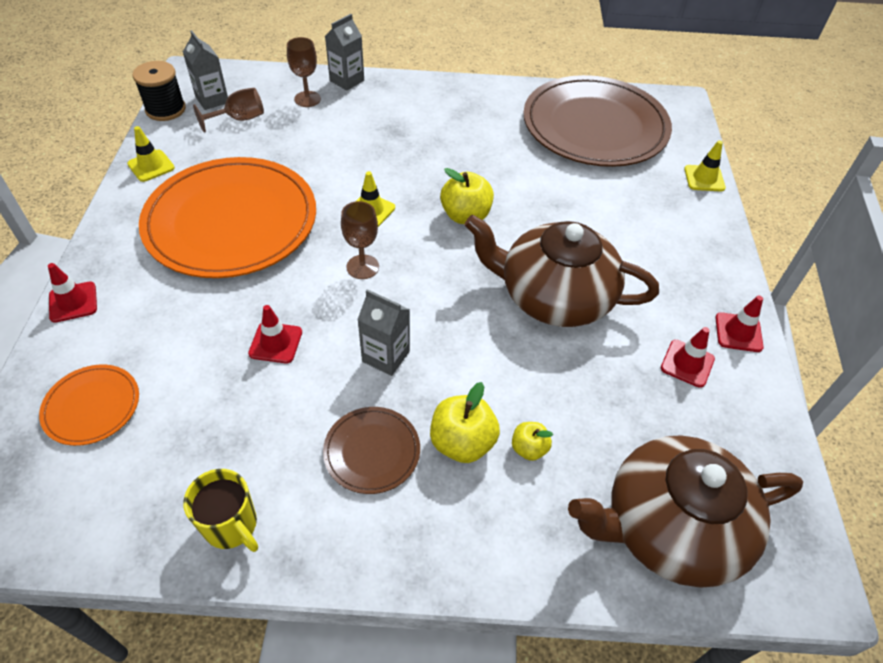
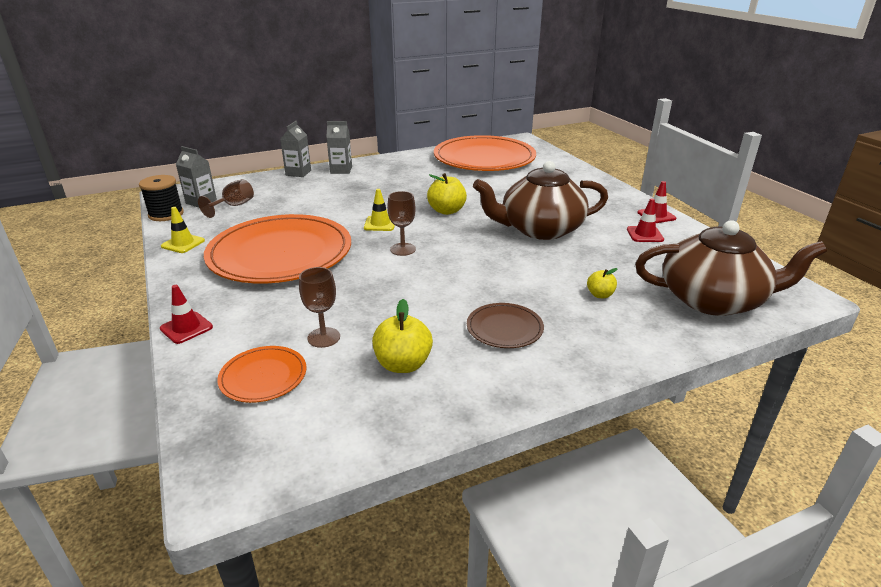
camera: 25 degrees left, 20 degrees down
yellow mug [183,469,258,552] -> none
red traffic cone [248,305,302,363] -> none
brown goblet [287,37,321,107] -> brown goblet moved to [299,267,340,348]
grey carton [357,289,410,376] -> grey carton moved to [326,121,352,174]
yellow apple [430,382,500,463] -> yellow apple moved to [372,299,433,373]
brown plate [523,75,672,167] -> orange plate [434,135,536,171]
brown teapot [568,435,803,588] -> brown teapot turned 135 degrees counterclockwise [635,220,827,316]
yellow traffic cone [684,140,726,191] -> none

